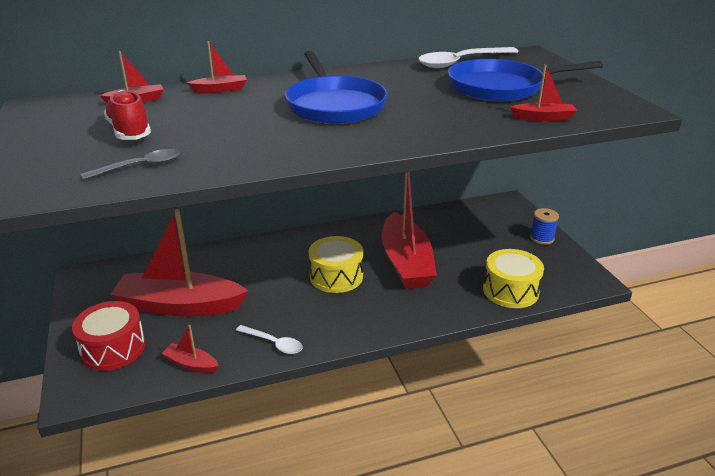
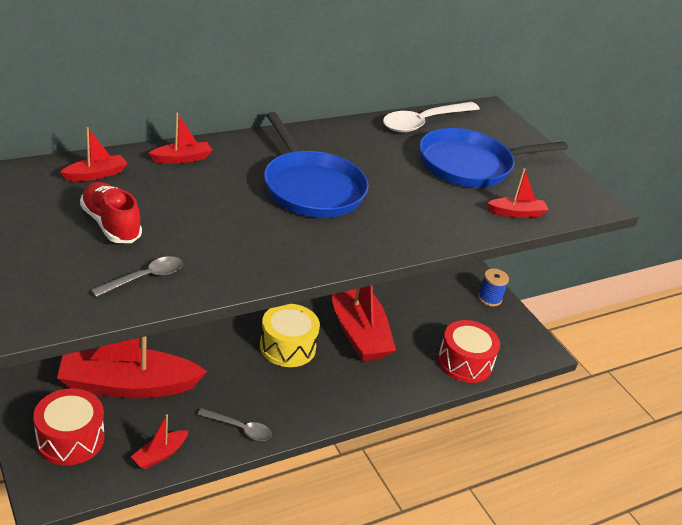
camera: 15 degrees left, 5 degrees up
red boat [161,325,219,373] -> red boat turned 60 degrees counterclockwise [131,414,188,470]
white spoon [236,325,302,354] -> grey spoon [197,408,272,441]
yellow drum [483,249,544,308] -> red drum [438,320,500,383]

